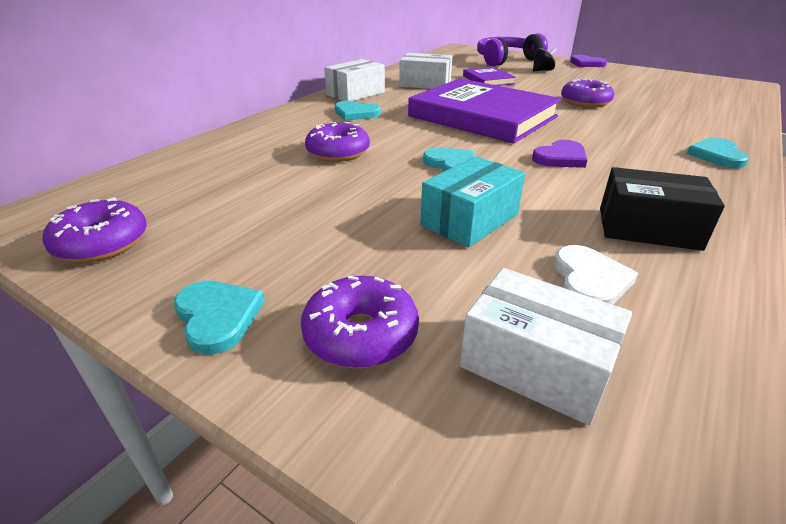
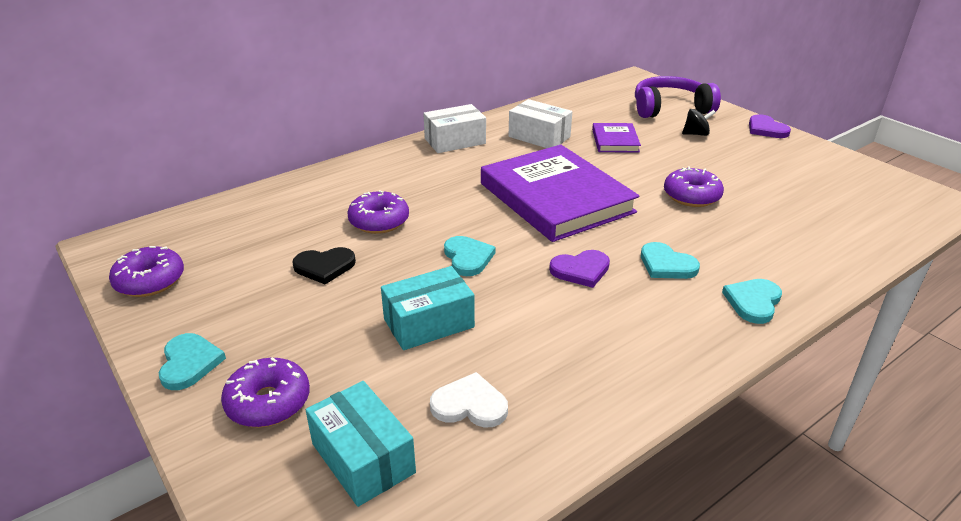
camera: 20 degrees right, 0 degrees up
turquoise heart [335,101,381,121] -> turquoise heart moved to [641,242,700,279]
white box [460,268,632,425] -> turquoise box [306,381,416,507]
white heart [554,245,638,305] -> white heart turned 105 degrees counterclockwise [430,372,508,428]
black box [600,167,725,251] -> none
none -> black heart [292,247,356,284]

